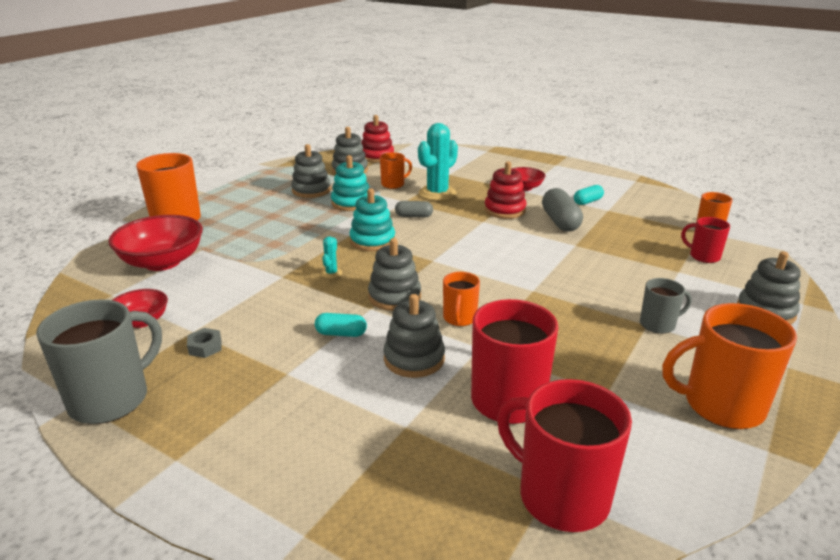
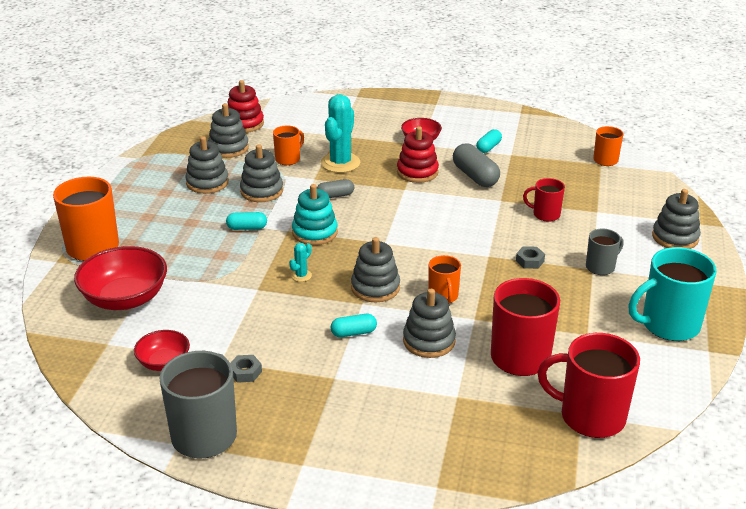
camera: 20 degrees left, 5 degrees up
turquoise cactus [321,236,342,278] -> turquoise cactus turned 45 degrees clockwise [289,243,312,282]
turquoise stacking toy [331,155,369,211] -> grey stacking toy [240,144,283,202]
orange mug [662,303,797,429] -> turquoise mug [629,247,717,341]
red mug [681,217,730,263] -> red mug moved to [523,178,565,222]
none -> turquoise capsule [226,212,267,230]
none -> grey nut [516,246,545,269]

